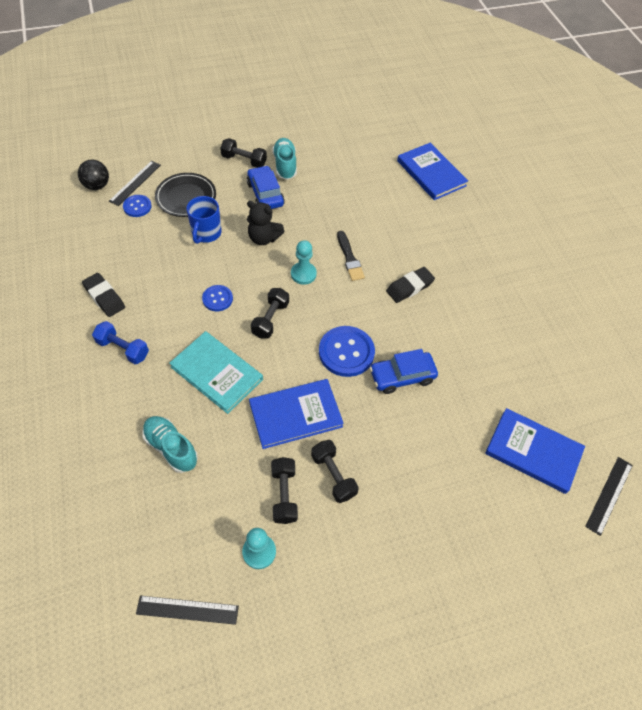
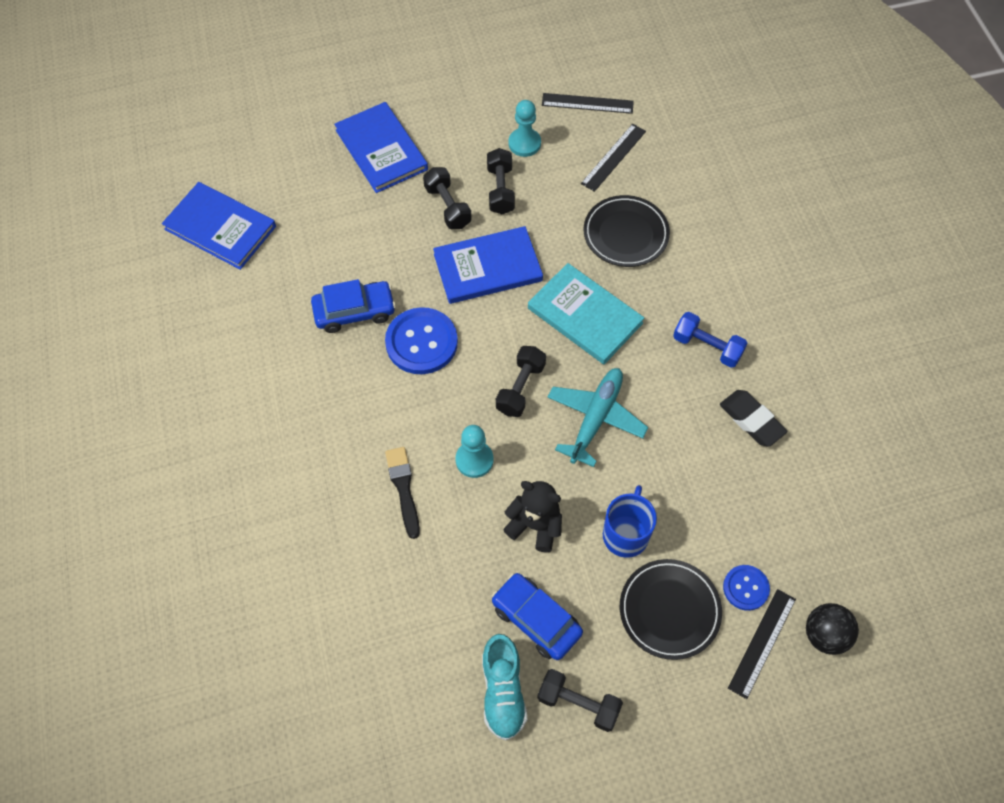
camera: 175 degrees left, 5 degrees up
turquoise shoe [142,416,198,473] -> black plate [584,195,670,267]
blue button [202,285,233,311] -> turquoise plane [547,368,648,467]
blue car [247,165,285,209] -> blue car turned 150 degrees clockwise [492,573,583,660]
black eraser [386,267,435,303] -> none
blue book [397,143,468,200] -> blue book moved to [334,102,428,193]
black ruler [585,457,633,536] -> black ruler moved to [581,124,646,192]

